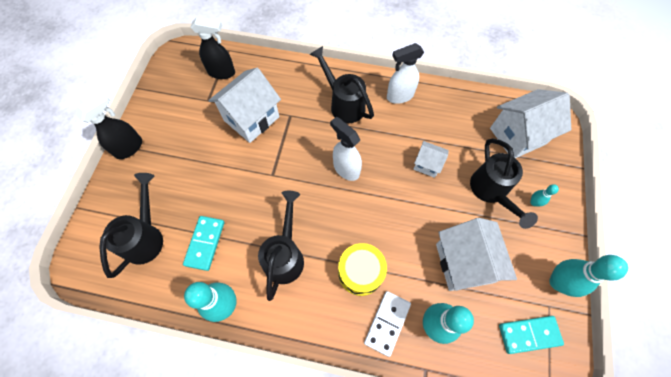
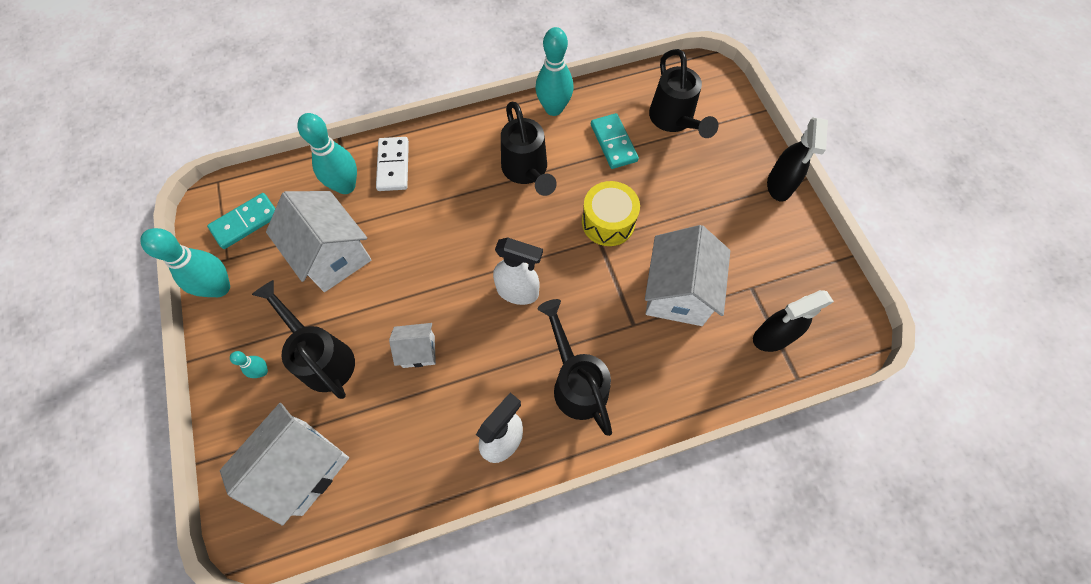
camera: 150 degrees right, 0 degrees up
black watering can [310,46,374,123] -> black watering can turned 135 degrees counterclockwise [538,299,612,436]
yellow drum [338,243,387,296] -> yellow drum moved to [582,181,640,246]

